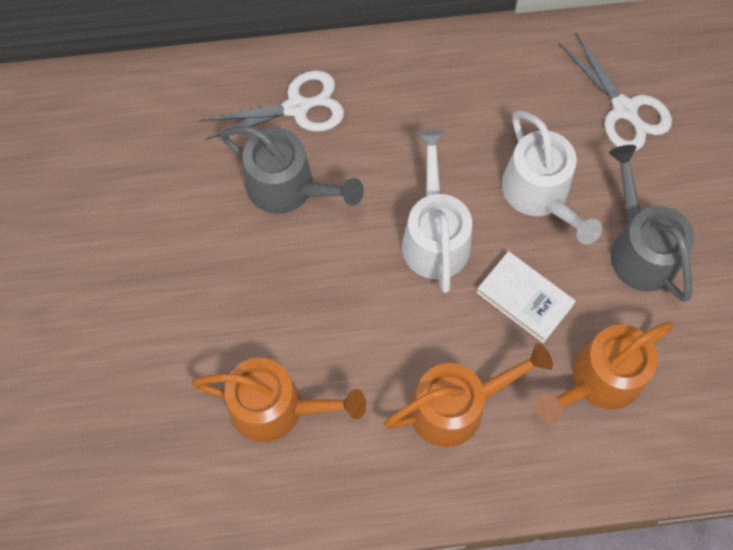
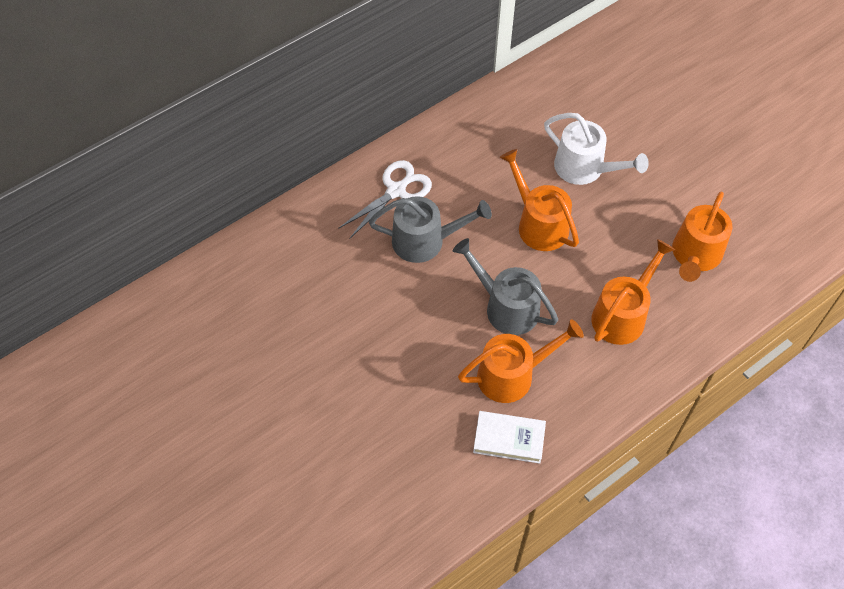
camera: 30 degrees left, 10 degrees down
white watering can [402,130,472,293] -> orange watering can [500,149,579,251]
white book [476,251,576,343] -> white book moved to [473,411,546,464]
white scissors [559,33,672,151] -> none
grey watering can [609,145,694,302] -> grey watering can moved to [453,238,558,335]

